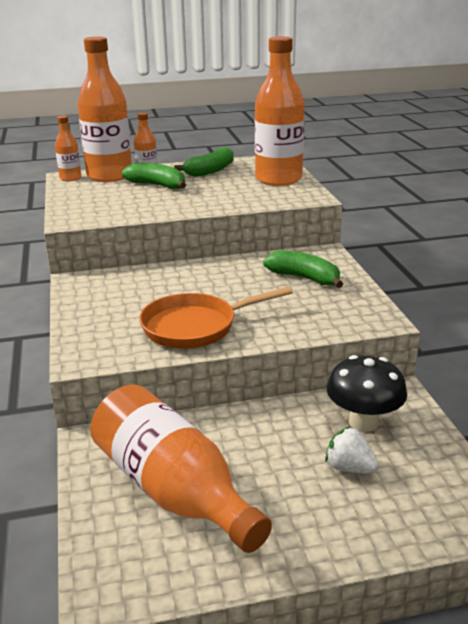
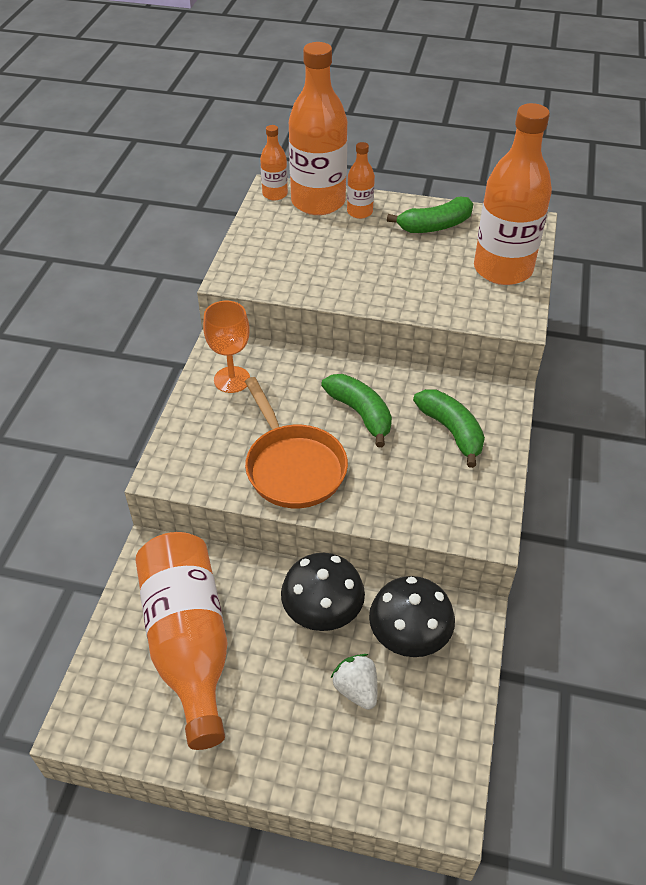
camera: 25 degrees right, 20 degrees up
green banana [122,163,186,189] -> green banana moved to [321,374,392,447]
orange pan [139,286,293,349] -> orange pan turned 120 degrees counterclockwise [245,377,348,508]
none -> orange goblet [203,301,250,393]
none -> black mushroom [281,553,365,631]

